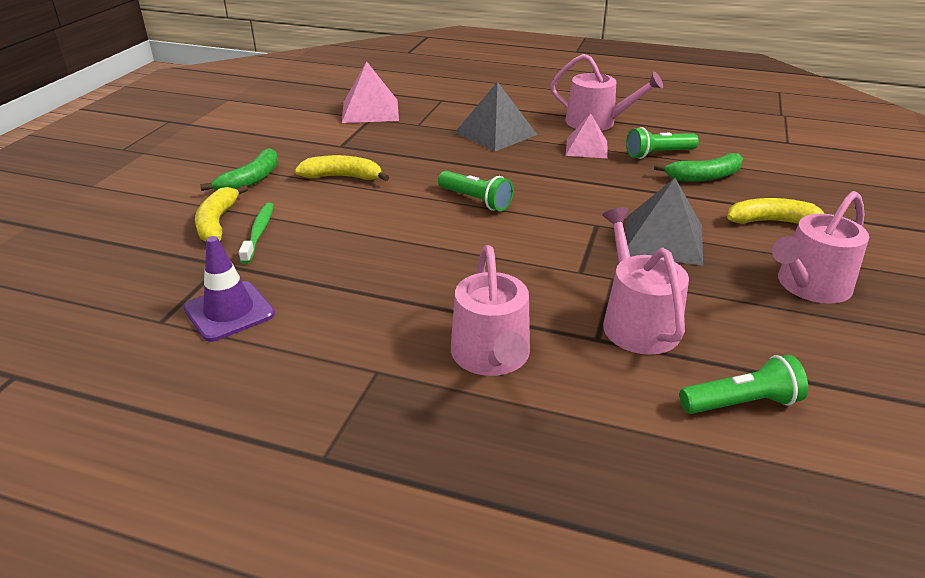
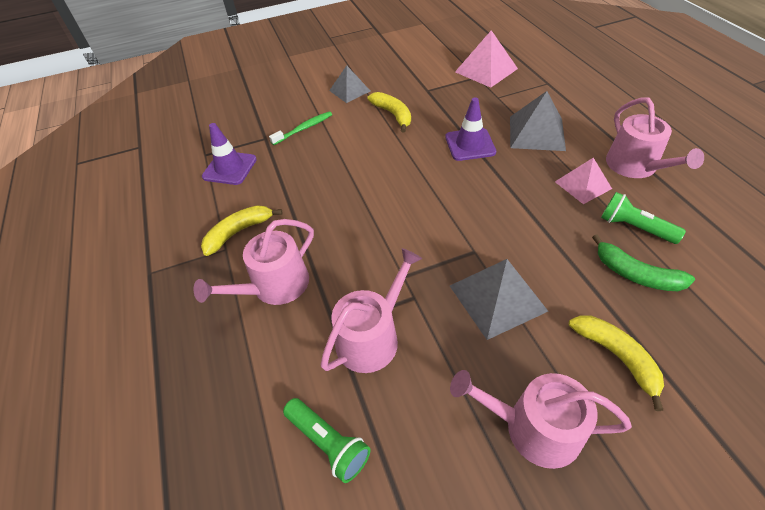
camera: 55 degrees right, 15 degrees up
yellow banana [195,185,248,241] -> yellow banana moved to [201,205,282,256]
green banana [200,148,278,191] -> grey pyramid [329,65,371,103]
green flashlight [438,171,513,211] -> none
none -> purple traffic cone [445,98,496,161]

